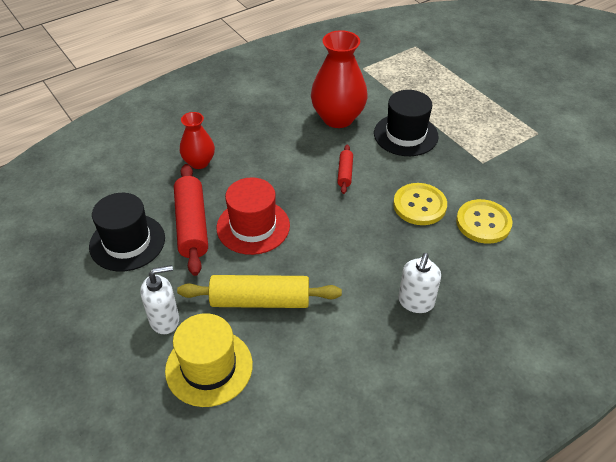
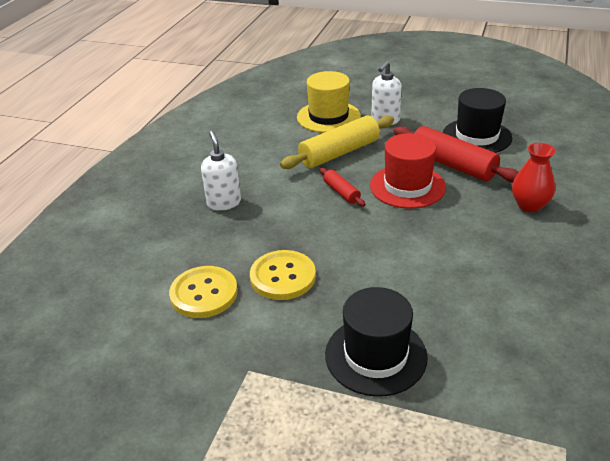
camera: 145 degrees right, 10 degrees down
red vase [311,30,368,128] -> none
red rolling pin [337,145,353,194] -> red rolling pin moved to [320,168,365,207]

